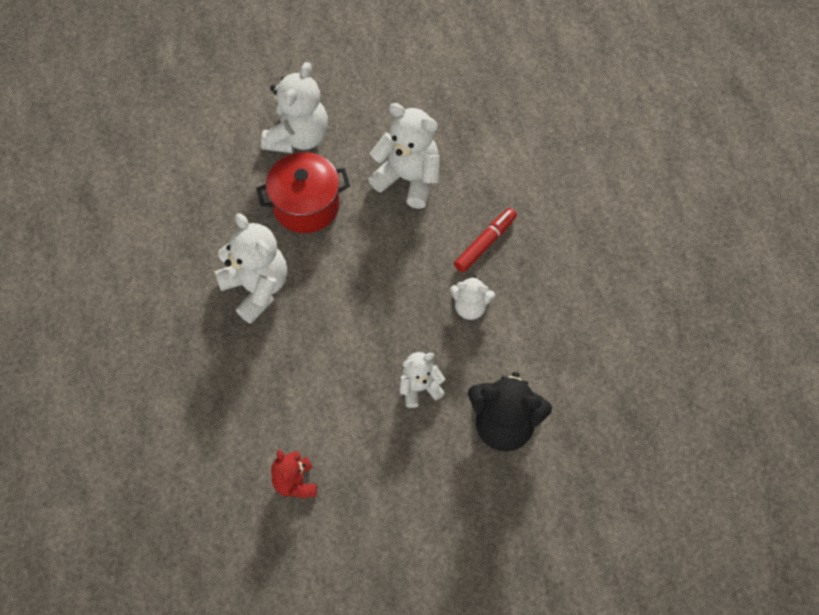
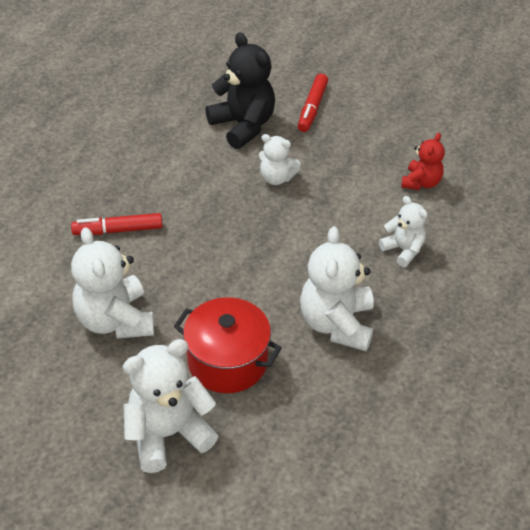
camera: 140 degrees left, 15 degrees down
white teddy bear [450,275,495,320] -> white teddy bear moved to [379,196,427,267]
none -> red marker [298,74,328,132]

